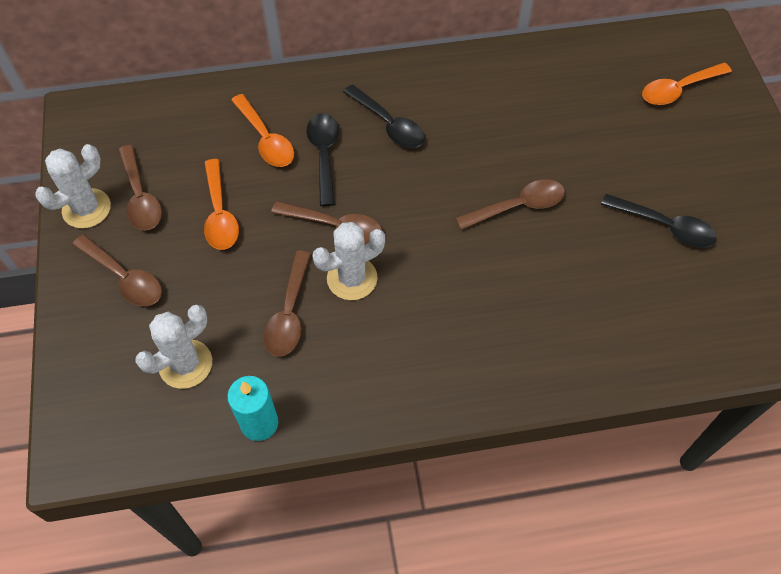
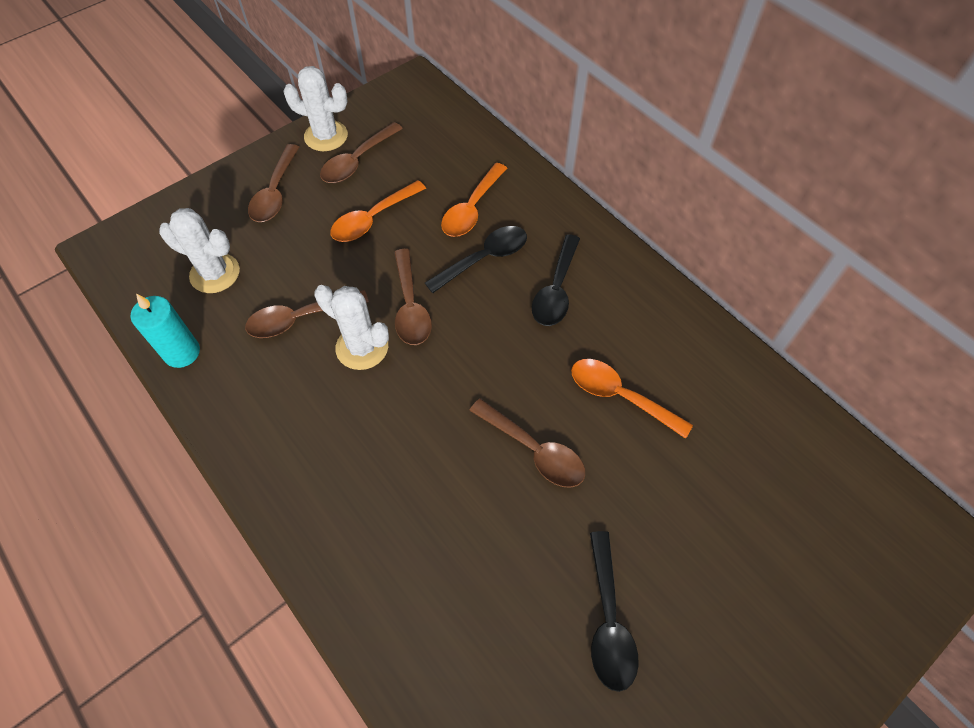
camera: 60 degrees right, 0 degrees up
orange spoon [642,63,732,105] -> orange spoon moved to [571,359,693,439]

